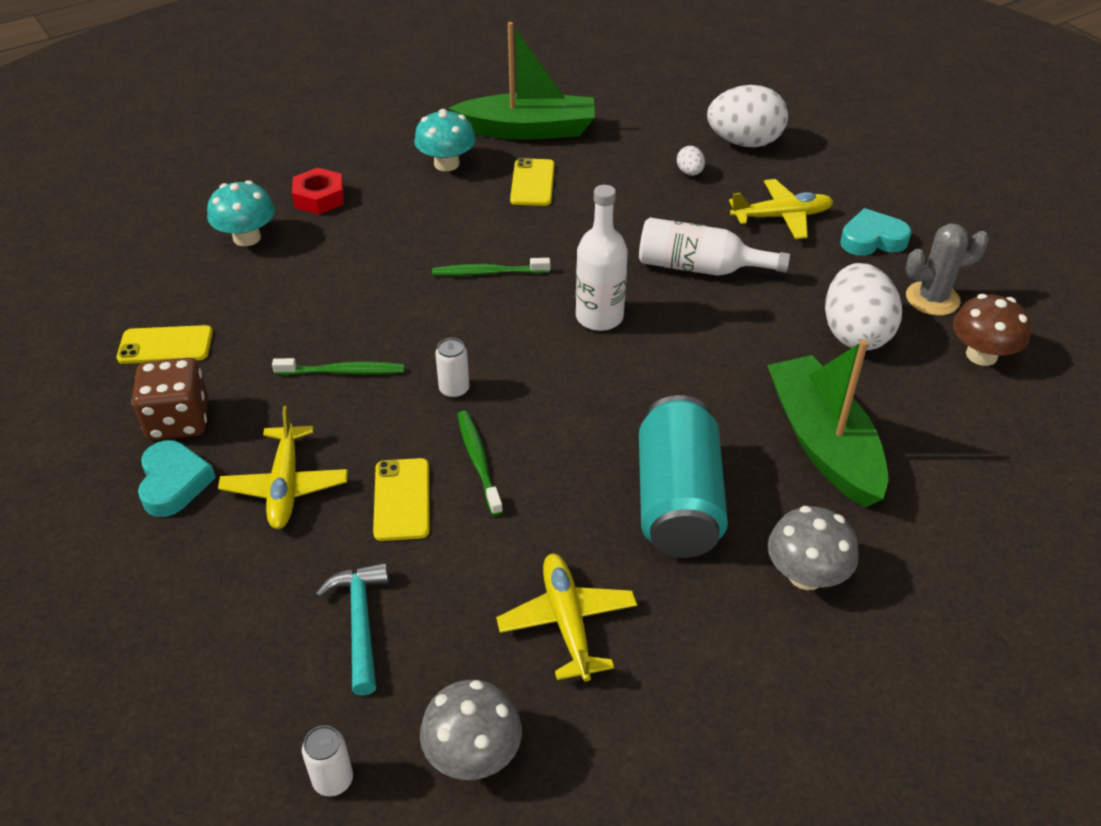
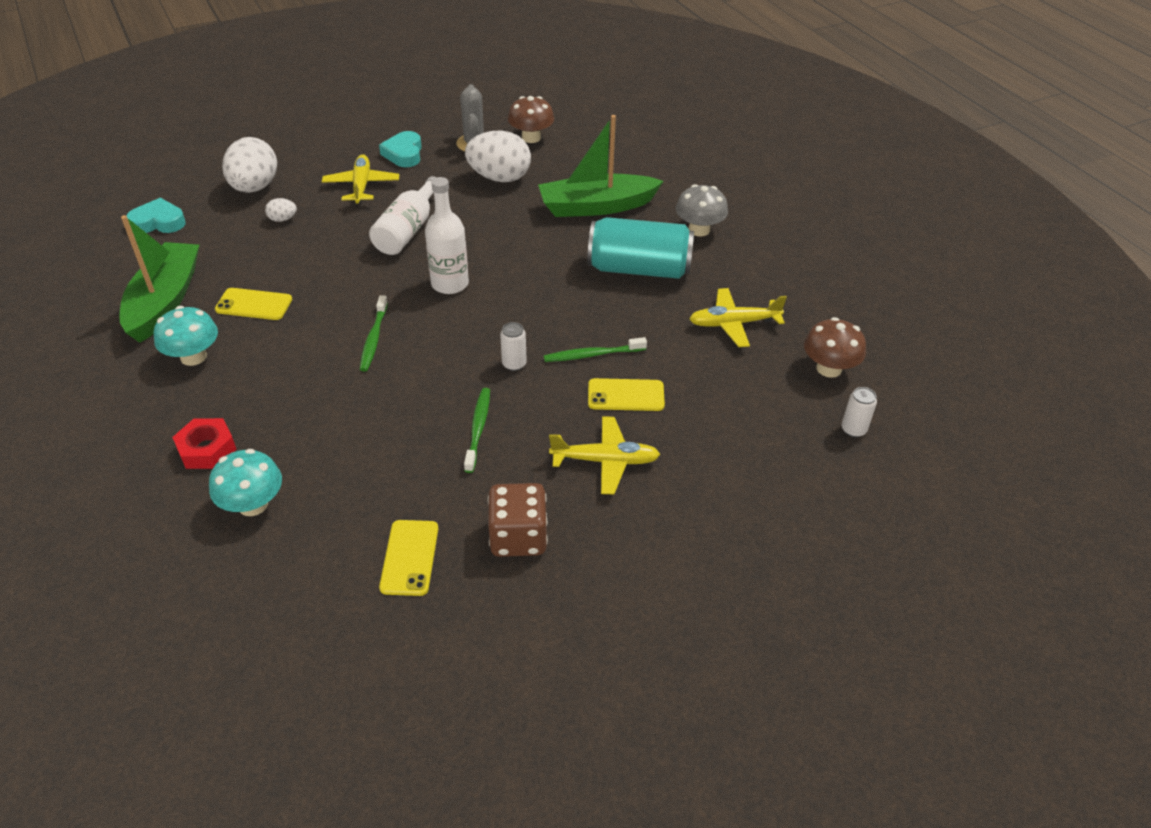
camera: 85 degrees left, 0 degrees up
turquoise heart [138,440,216,517] -> turquoise heart moved to [126,198,186,233]
turquoise hammer [316,562,389,696] -> none
grey mushroom [420,680,522,780] -> brown mushroom [804,317,866,378]

